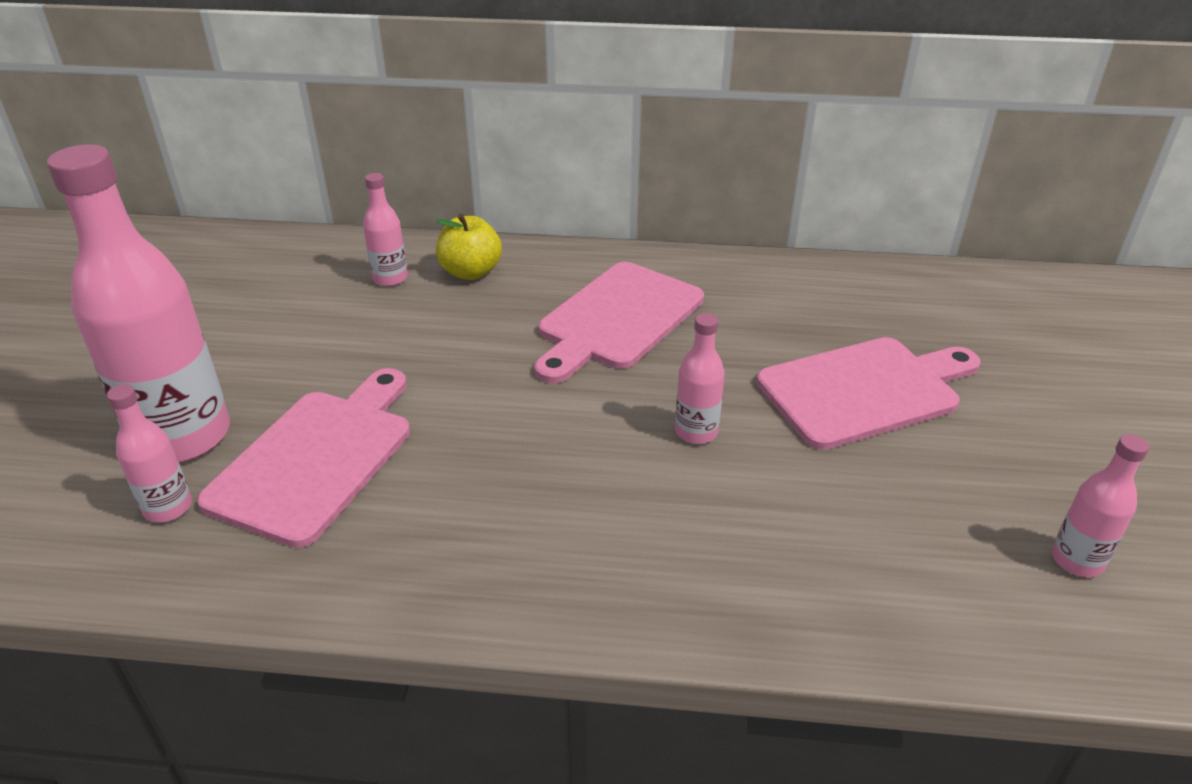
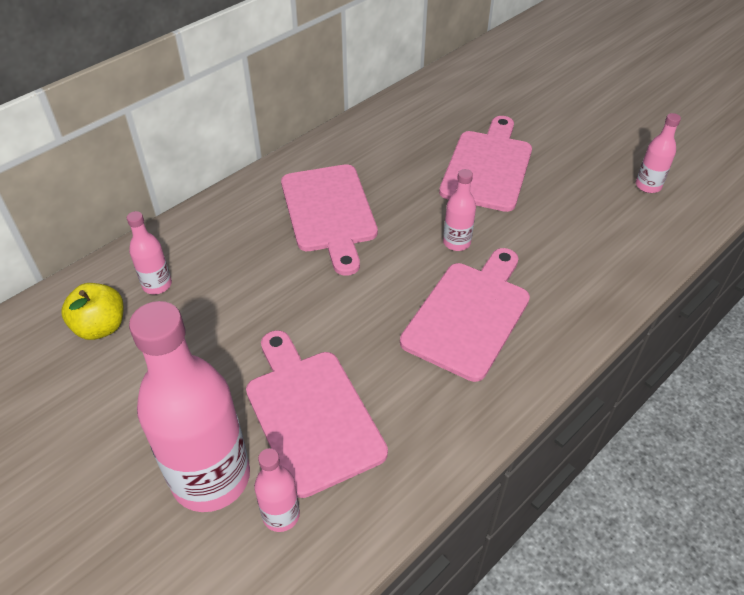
camera: 50 degrees left, 10 degrees up
yellow apple [436,214,502,280] -> yellow apple moved to [61,283,124,340]
none -> pink cutting board [400,248,530,382]

